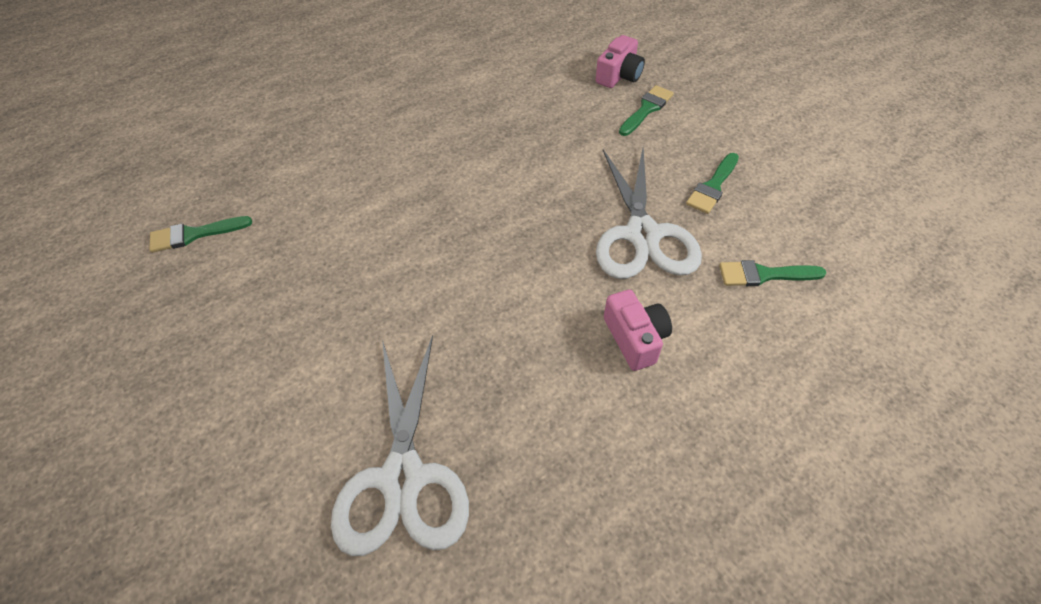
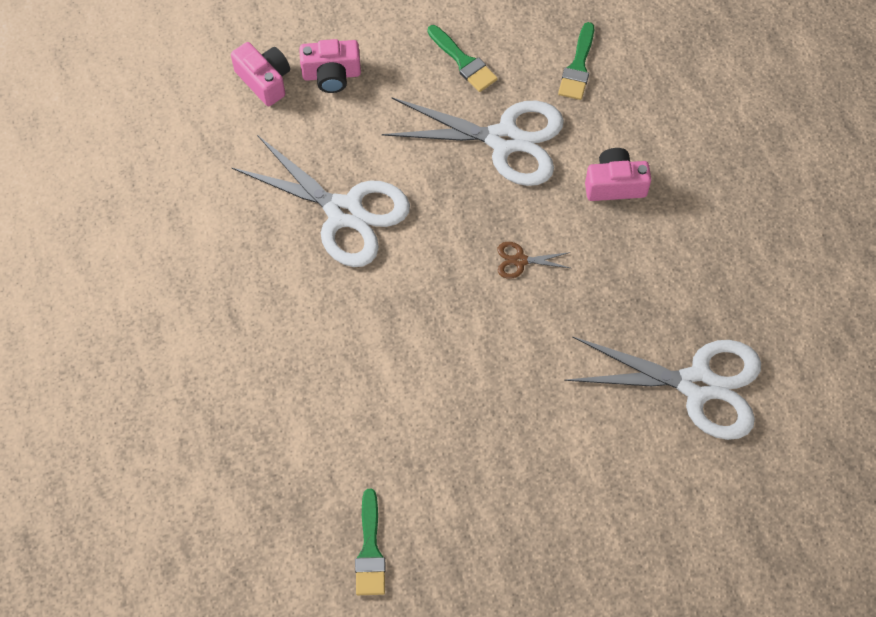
camera: 75 degrees left, 10 degrees up
green brush [619,85,674,136] -> pink camera [299,39,361,93]
none -> white scissors [231,135,410,267]
none -> brown scissors [497,242,571,279]

